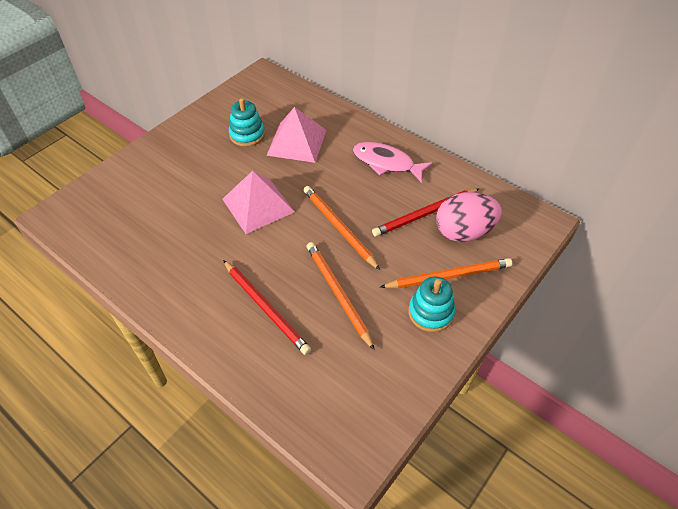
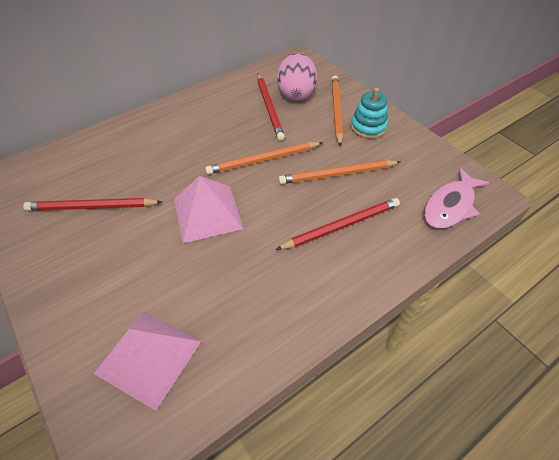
camera: 75 degrees left, 0 degrees up
turquoise stacking toy [229,98,265,147] -> red pencil [23,198,162,211]
pink pyramid [266,107,326,163] -> pink pyramid moved to [94,311,201,411]
pink fish [353,142,433,183] -> pink fish moved to [424,167,490,229]

